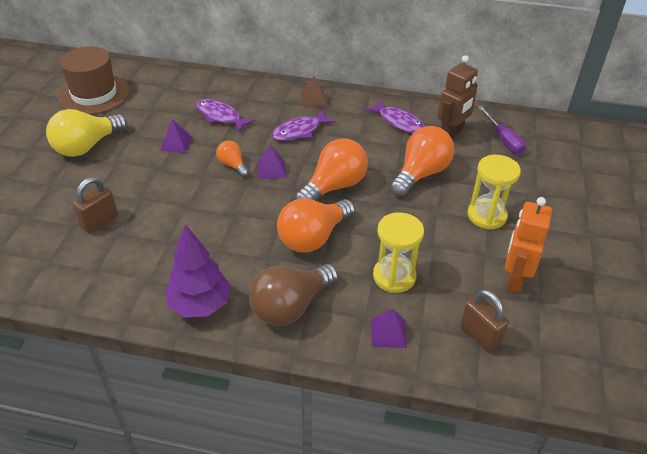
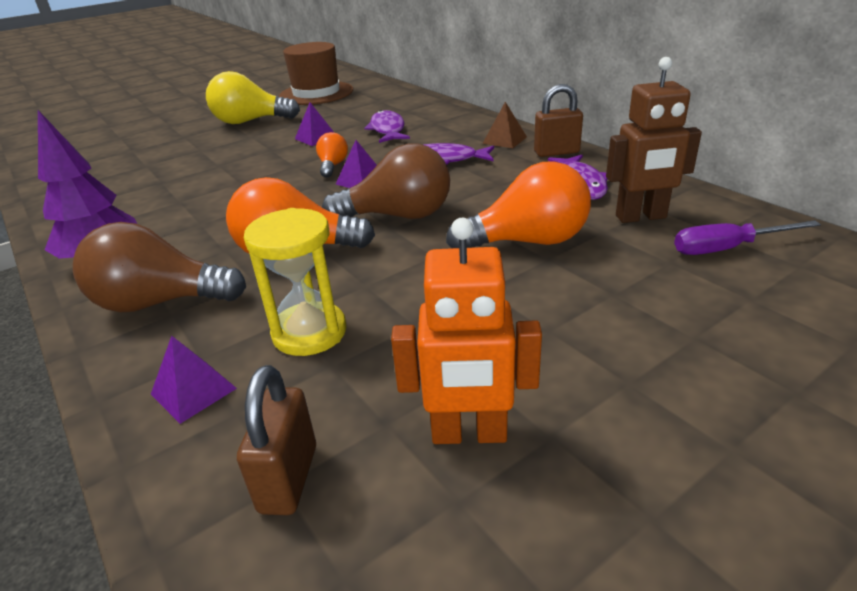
camera: 45 degrees right, 10 degrees down
brown padlock [73,177,118,234] -> brown padlock moved to [534,84,583,157]
orange light bulb [295,138,368,201] -> brown light bulb [322,144,450,219]
yellow hourglass [467,155,521,230] -> none
purple screwdriver [478,106,526,154] -> purple screwdriver turned 60 degrees clockwise [674,220,821,255]
orange robot [505,197,552,294] -> orange robot turned 150 degrees counterclockwise [391,218,542,444]

